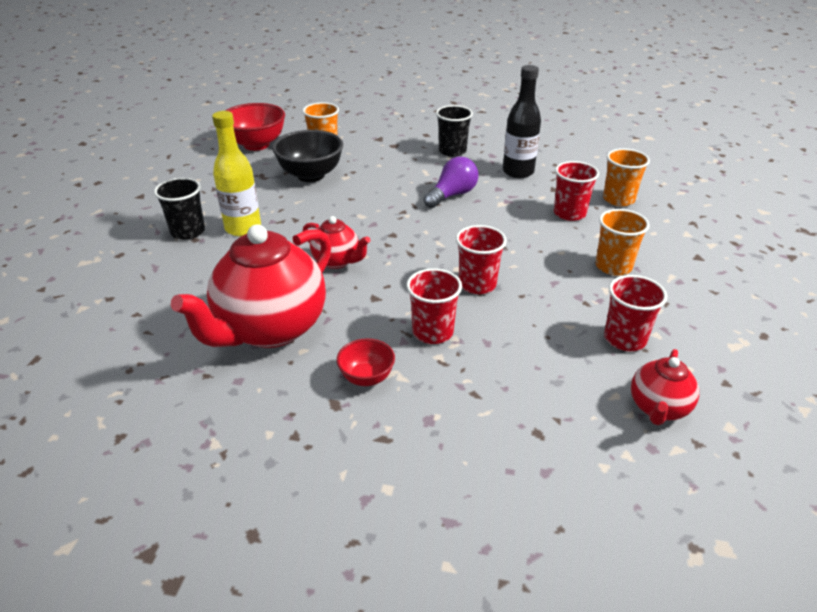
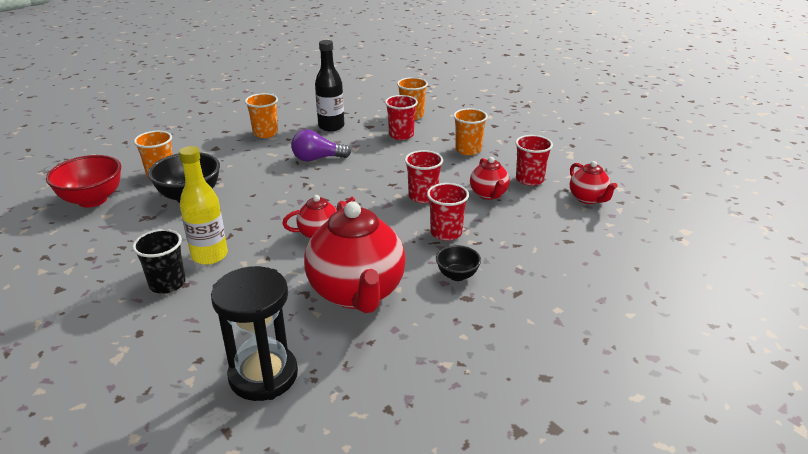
camera: 50 degrees left, 5 degrees down
red bowl [337,338,395,386] -> black bowl [436,245,481,281]
purple light bulb [424,157,478,208] -> purple light bulb turned 90 degrees counterclockwise [291,129,351,161]
black cup [436,105,473,157] -> orange cup [245,93,278,138]
none -> black hourglass [211,266,298,401]
none -> red teapot [470,157,510,200]

